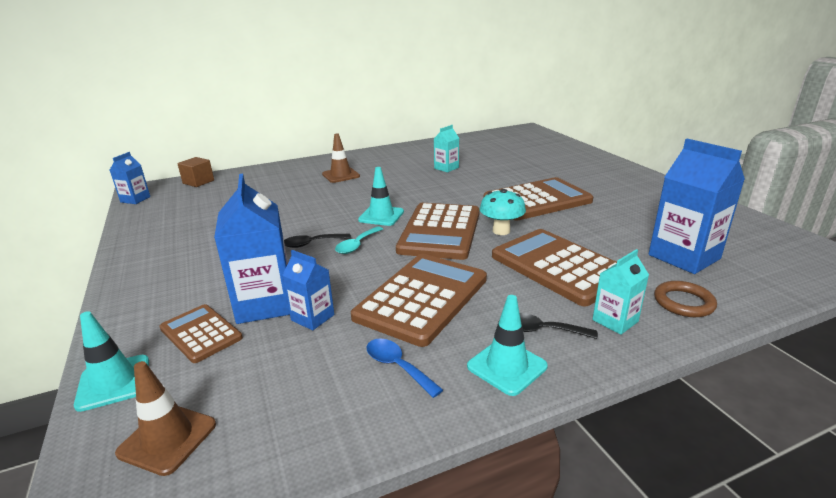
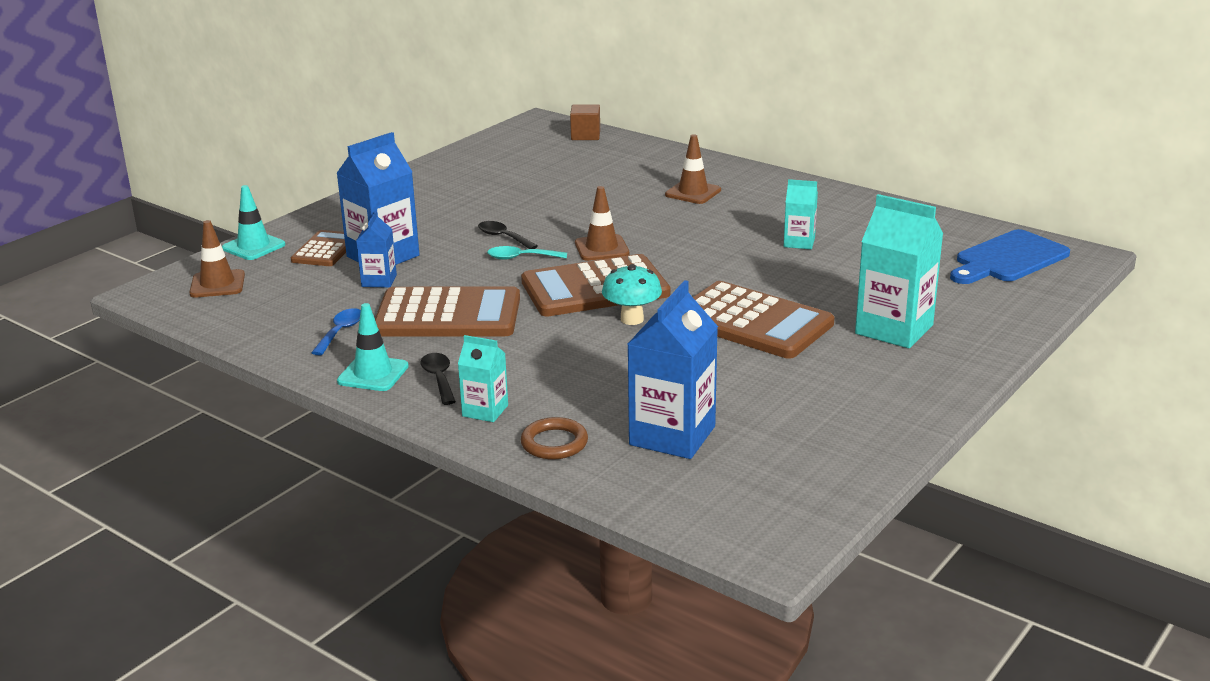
camera: 60 degrees right, 0 degrees up
blue carton [110,152,150,204] -> none
turquoise traffic cone [358,167,404,226] -> brown traffic cone [575,186,629,261]
brown calculator [492,229,617,306] -> none
none -> turquoise carton [855,194,943,348]
none -> blue cutting board [950,229,1070,284]

